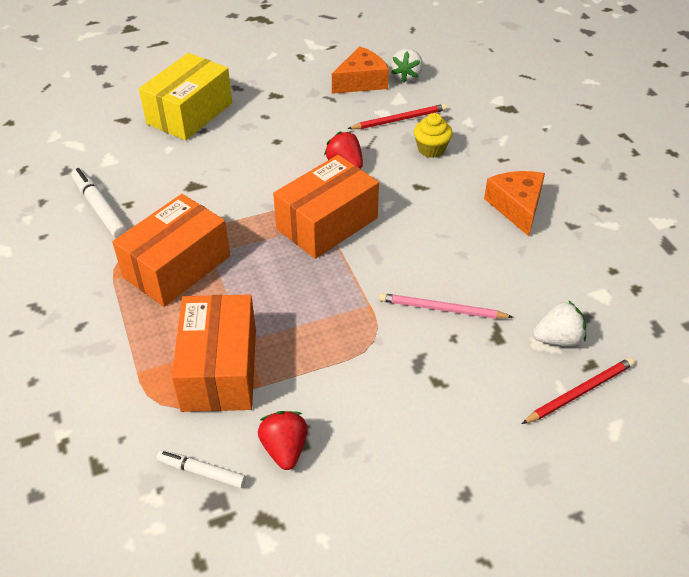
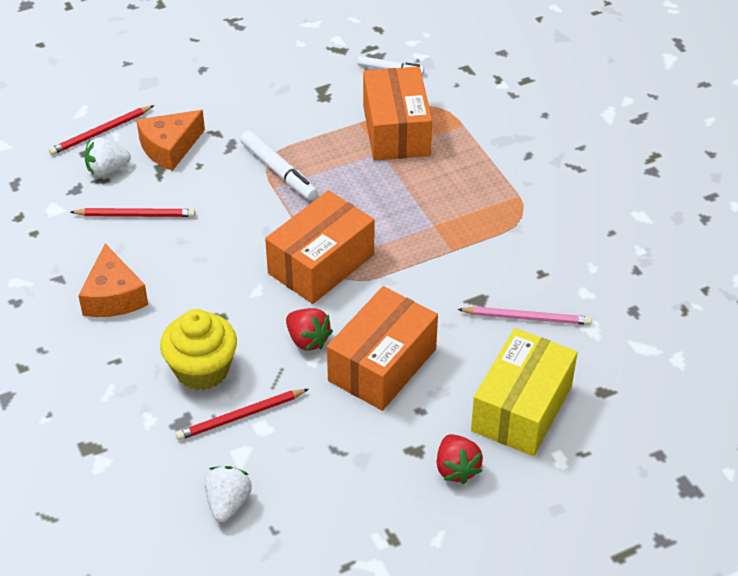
camera: 175 degrees right, 0 degrees up
white marker [72,168,128,238] -> white marker moved to [240,131,318,200]
orange box [112,194,230,307] -> orange box moved to [327,286,438,411]
red strawberry [258,411,308,470] -> red strawberry moved to [437,434,483,485]
orange cheese [332,46,389,94] -> orange cheese moved to [136,110,205,171]
pink pencil [379,293,513,319] -> pink pencil moved to [457,306,592,325]
yellow cupcake [414,113,453,158] -> yellow cupcake [160,309,237,390], size x1.58
none -> red pencil [70,208,195,217]

